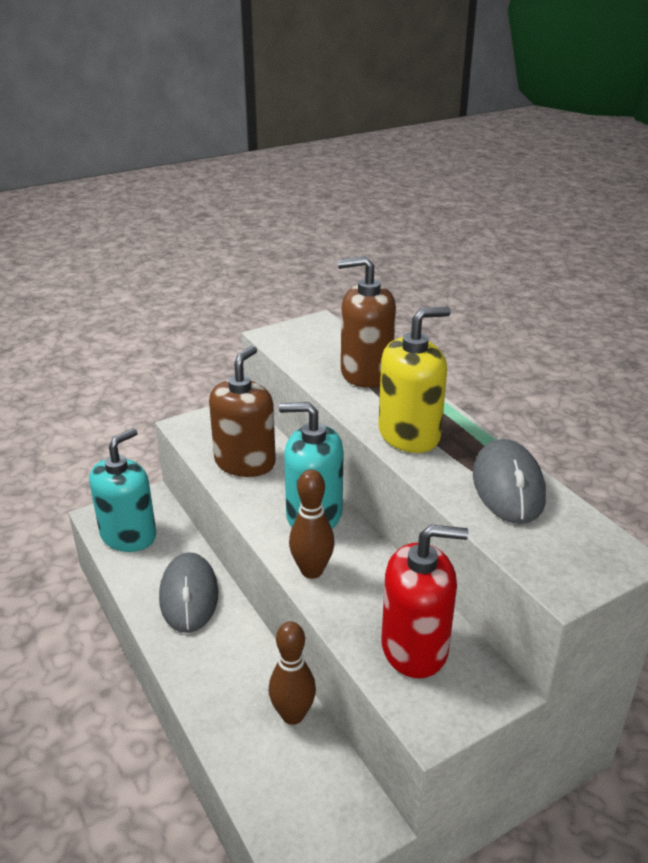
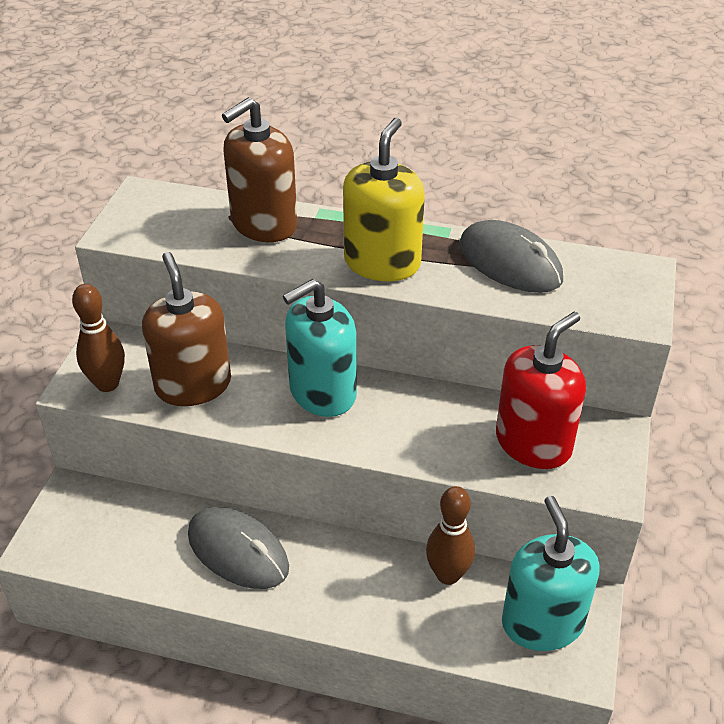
camera: 45 degrees left, 10 degrees up
turquoise soap dispenser [89,428,156,552] -> turquoise soap dispenser moved to [502,496,600,651]
brown bowling pin [289,469,335,579] -> brown bowling pin moved to [72,284,125,392]

